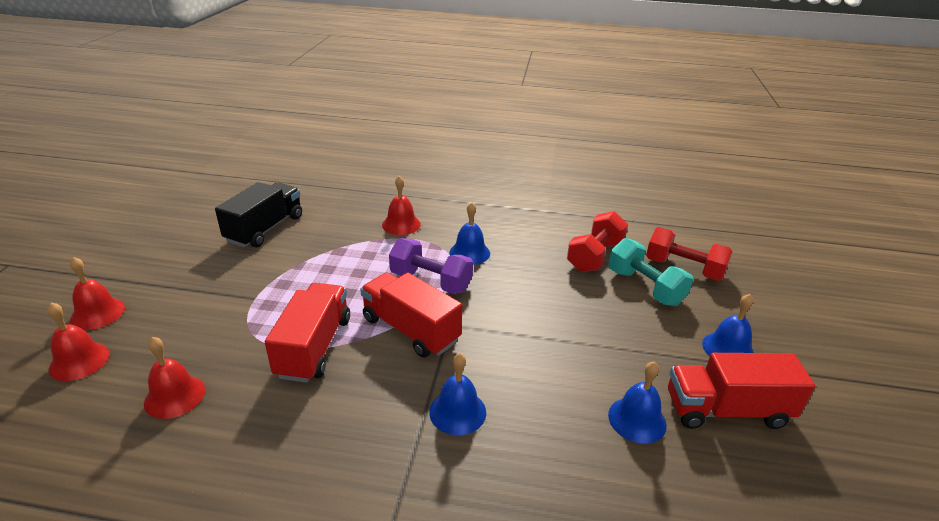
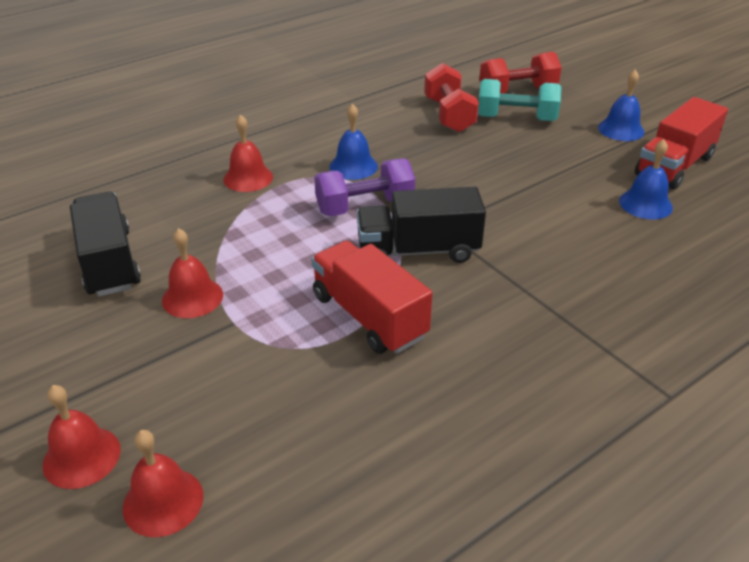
camera: 45 degrees left, 5 degrees up
red bell [144,337,205,419] -> red bell moved to [162,228,223,318]
red truck [360,272,462,358] -> black truck [357,187,486,263]
blue bell [429,353,486,435] -> none

